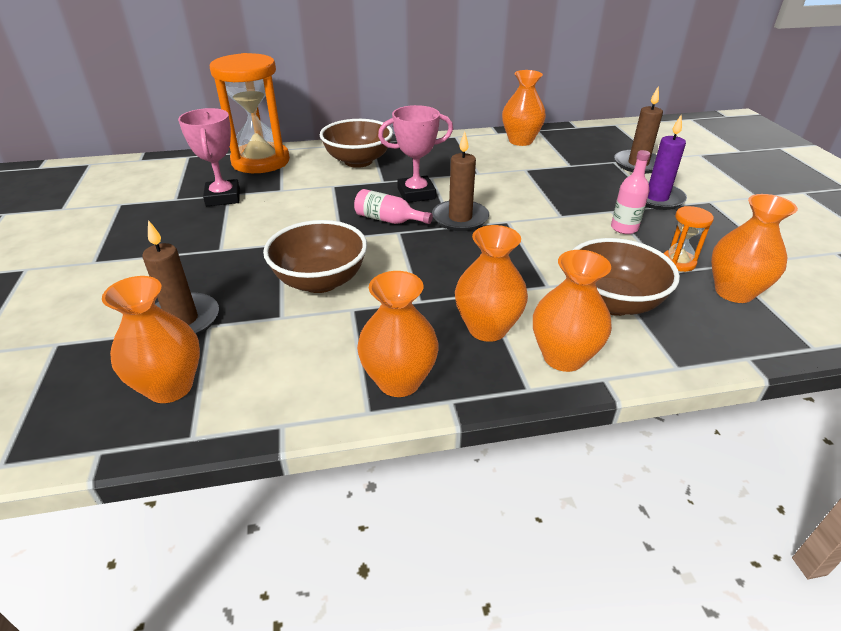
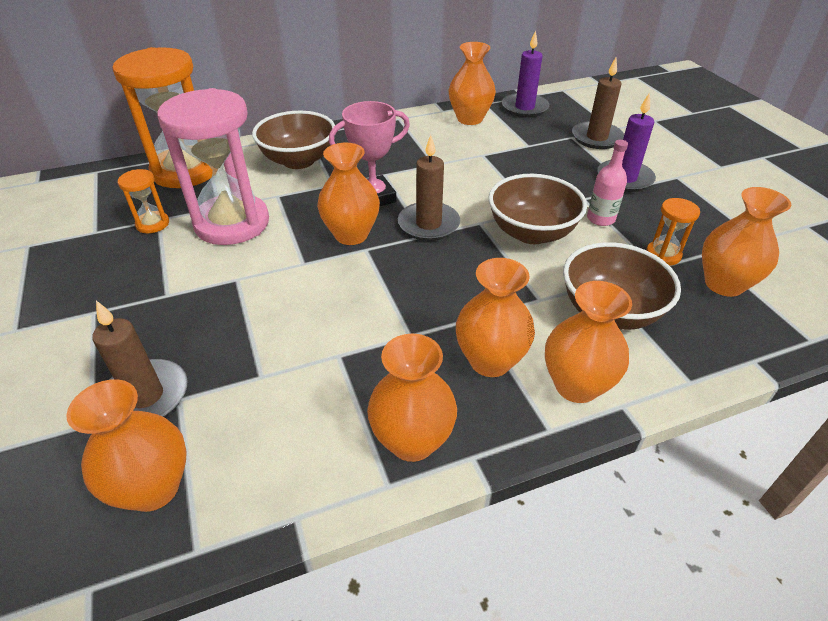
camera: 10 degrees left, 5 degrees up
pink trophy [178,108,240,206] -> orange hourglass [118,169,169,233]
brown bowl [263,220,367,293] -> brown bowl moved to [488,174,587,244]
pink bottle [354,189,433,224] -> orange vase [317,143,380,245]
none -> pink hourglass [157,88,269,245]
none -> purple candle [502,30,550,118]

